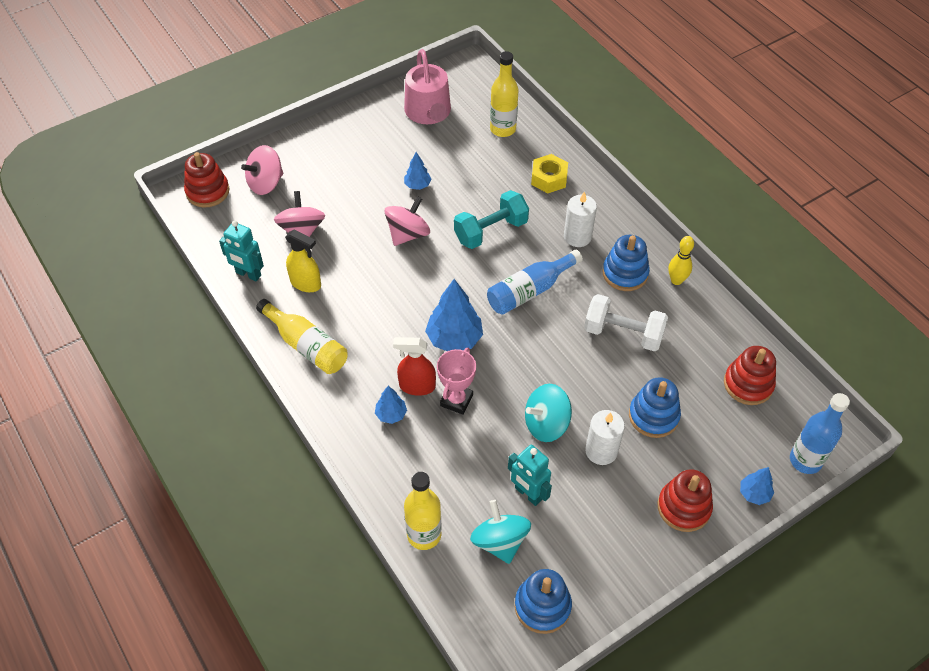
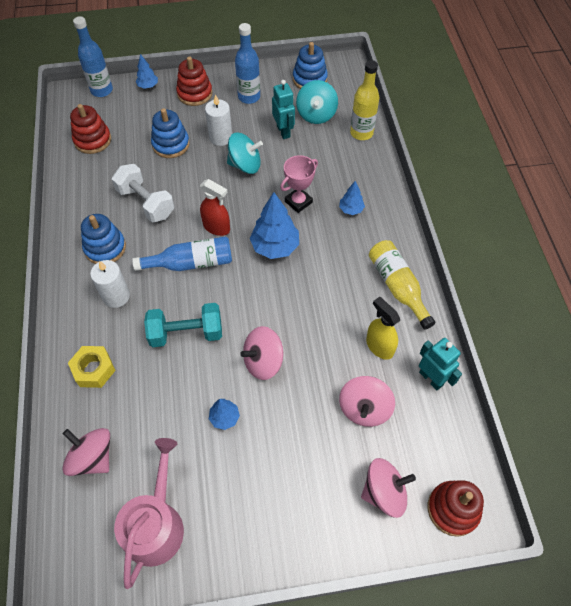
camera: 155 degrees left, 5 degrees up
red spray bottle [393,337,436,396] -> red spray bottle moved to [200,179,230,236]
yellow bottle [490,51,519,137] -> pink spinning top [62,428,110,476]
yellow bowling pin [668,236,694,285] -> none
none -> blue bottle [235,23,260,104]

